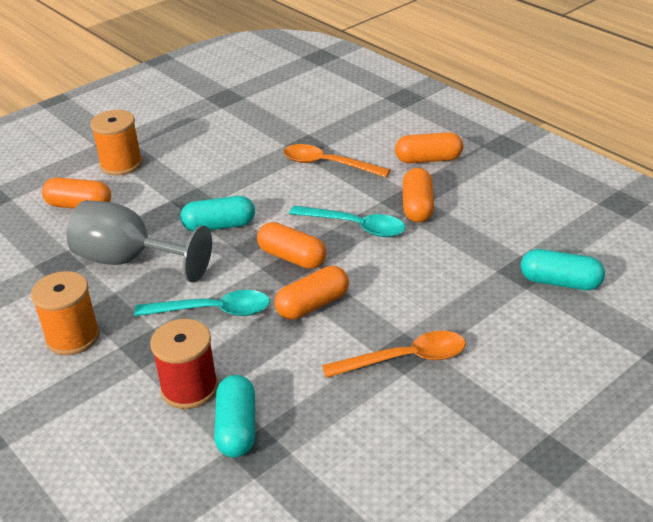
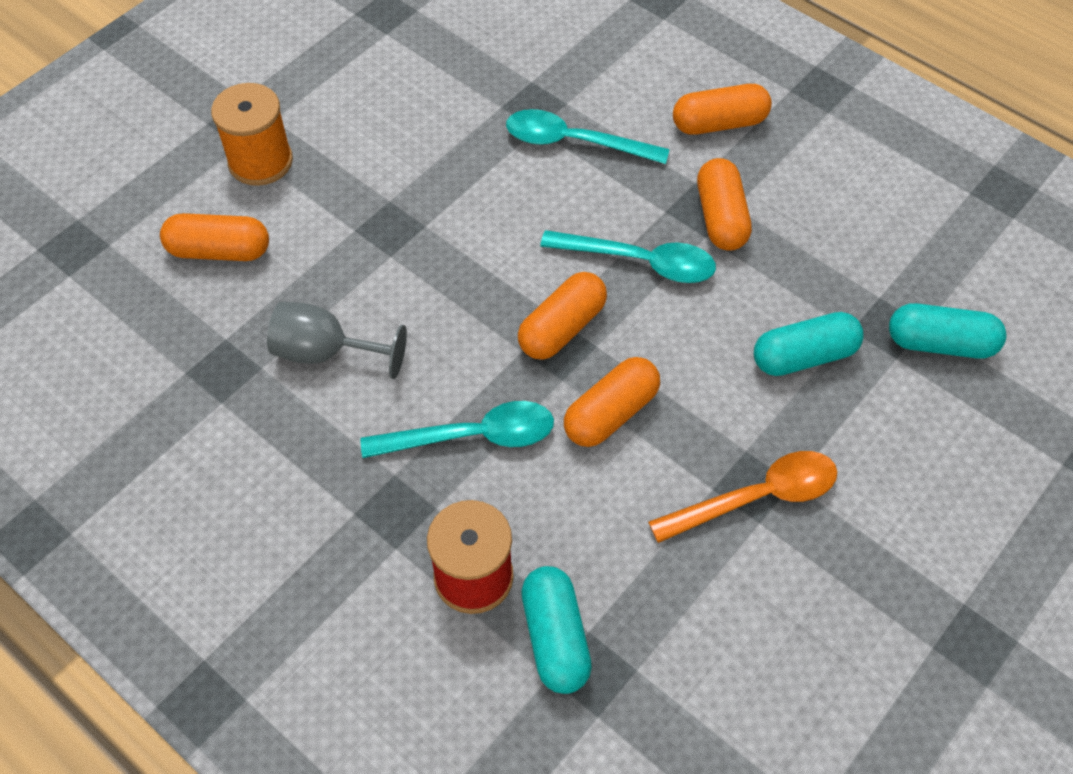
camera: 10 degrees left, 20 degrees up
orange spool [31,271,100,355] -> none
grey goblet [66,200,212,283] -> grey goblet [267,302,407,379], size x0.66
turquoise capsule [181,196,255,232] -> turquoise capsule moved to [754,312,864,376]
orange capsule [257,222,327,269] -> orange capsule turned 75 degrees counterclockwise [518,272,607,359]
orange spoon [283,144,390,177] -> turquoise spoon [506,109,670,164]

